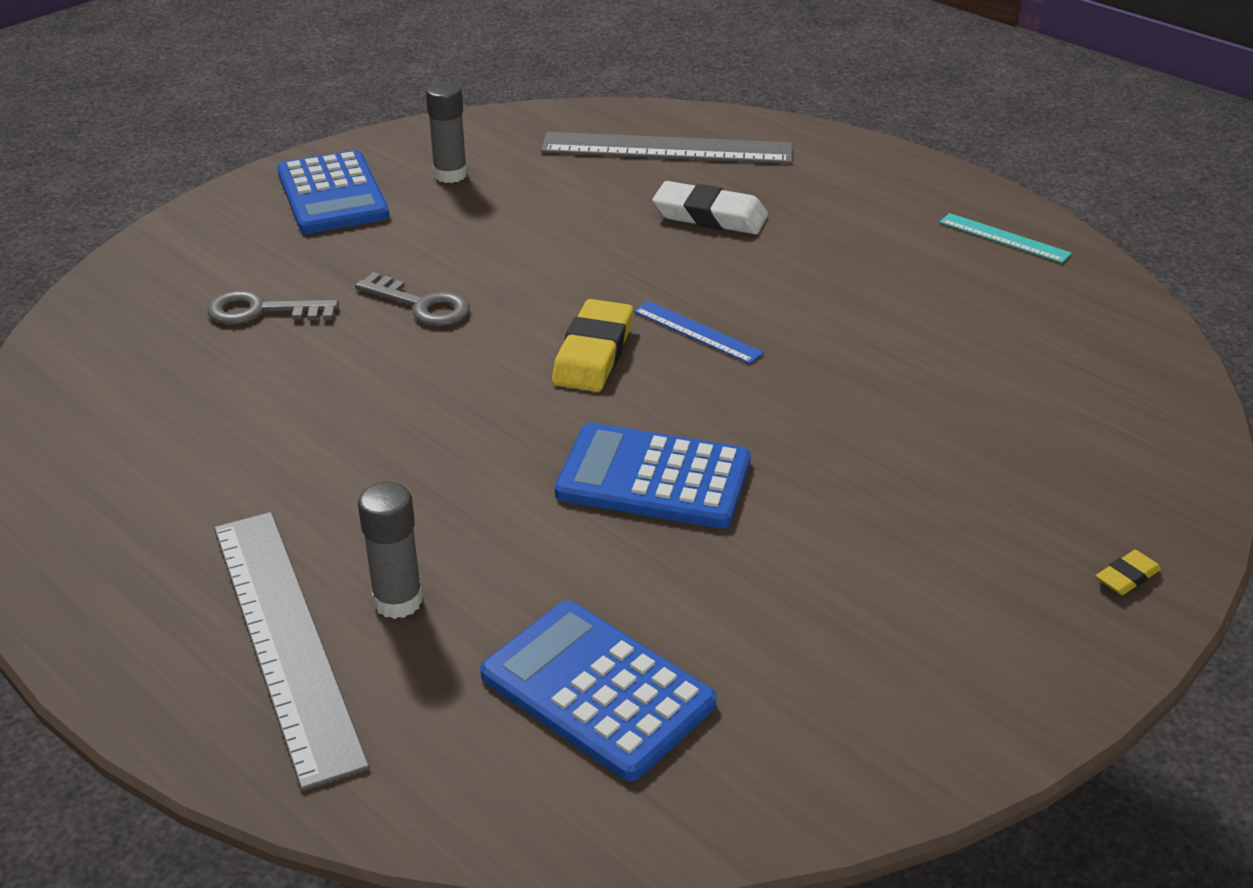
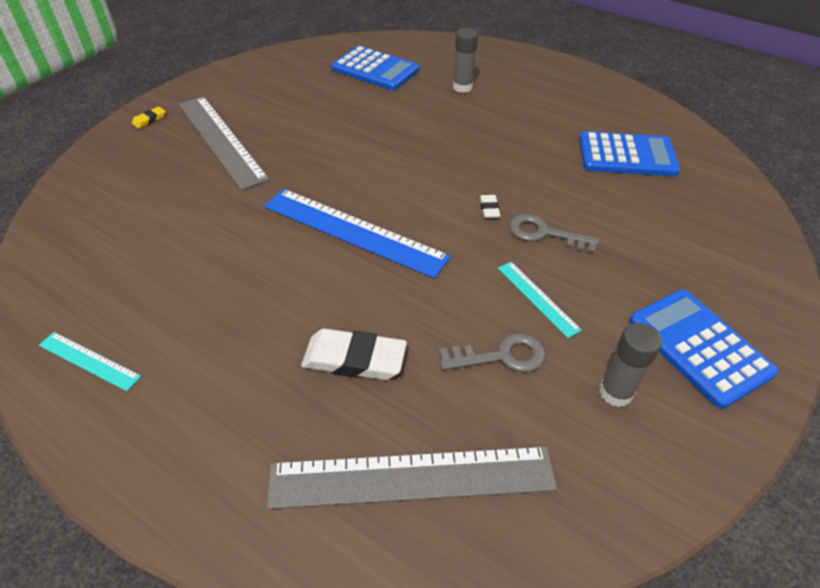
camera: 170 degrees right, 10 degrees up
grey key [208,290,339,324] -> grey key moved to [439,333,545,372]
grey ruler [214,512,370,791] -> grey ruler moved to [179,96,269,190]
yellow eraser [552,299,633,392] -> none
blue calculator [555,423,751,529] -> blue calculator moved to [579,131,680,176]
blue ruler [633,301,764,364] -> blue ruler [264,189,451,278], size x2.06
none -> white eraser [480,195,500,218]
none -> turquoise ruler [498,262,582,338]

